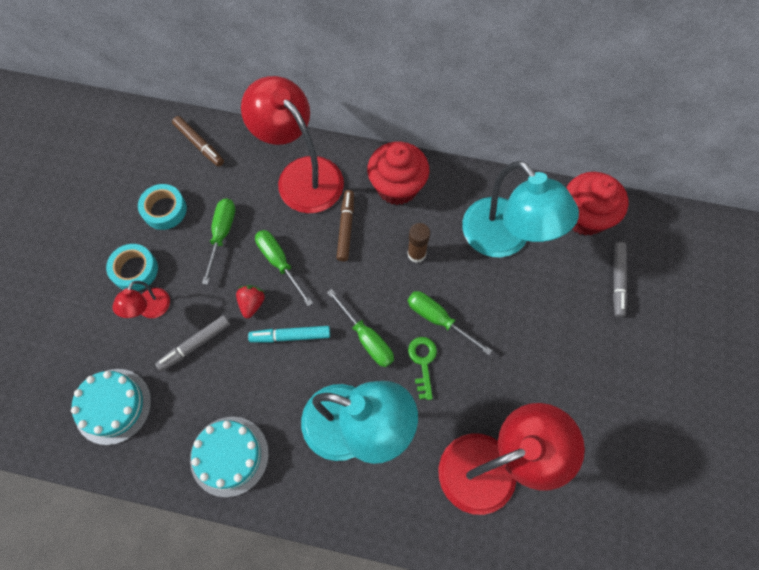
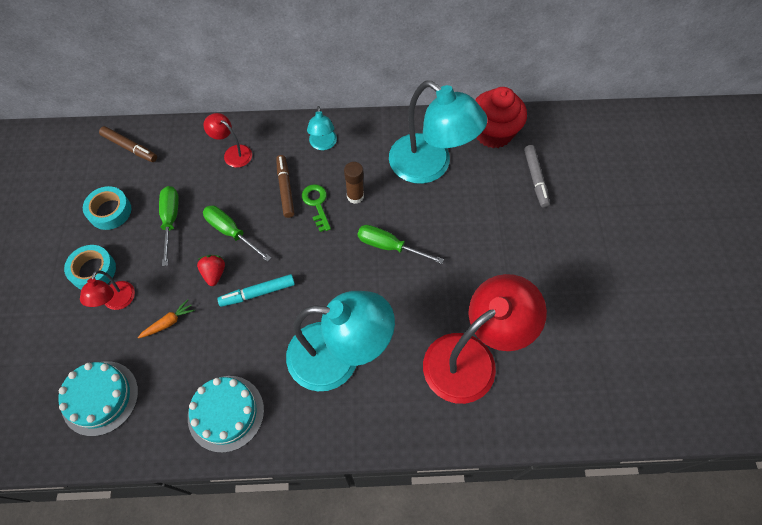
camera: 15 degrees left, 5 degrees down
grey marker [155,315,230,372] -> orange carrot [138,299,195,338]
red lamp [241,76,344,213] -> red lamp [203,113,252,168], size x0.46
green screwdriver [327,289,394,367] -> none
red cupcake [367,142,429,205] -> turquoise lamp [307,106,337,150]
green key [408,337,437,400] -> green key moved to [302,184,331,232]

